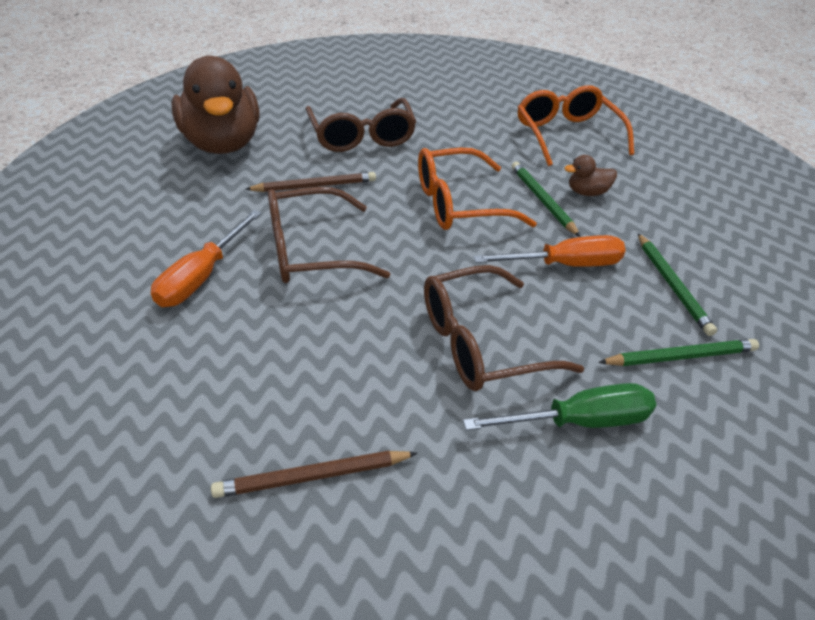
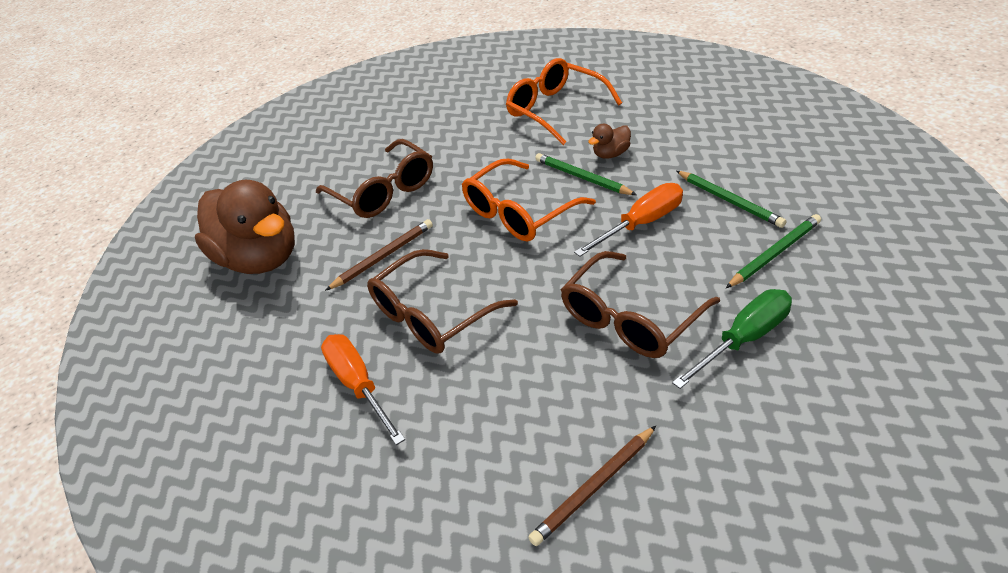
camera: 20 degrees left, 0 degrees up
orange screwdriver [151,210,262,307] -> orange screwdriver turned 150 degrees clockwise [321,334,405,445]

